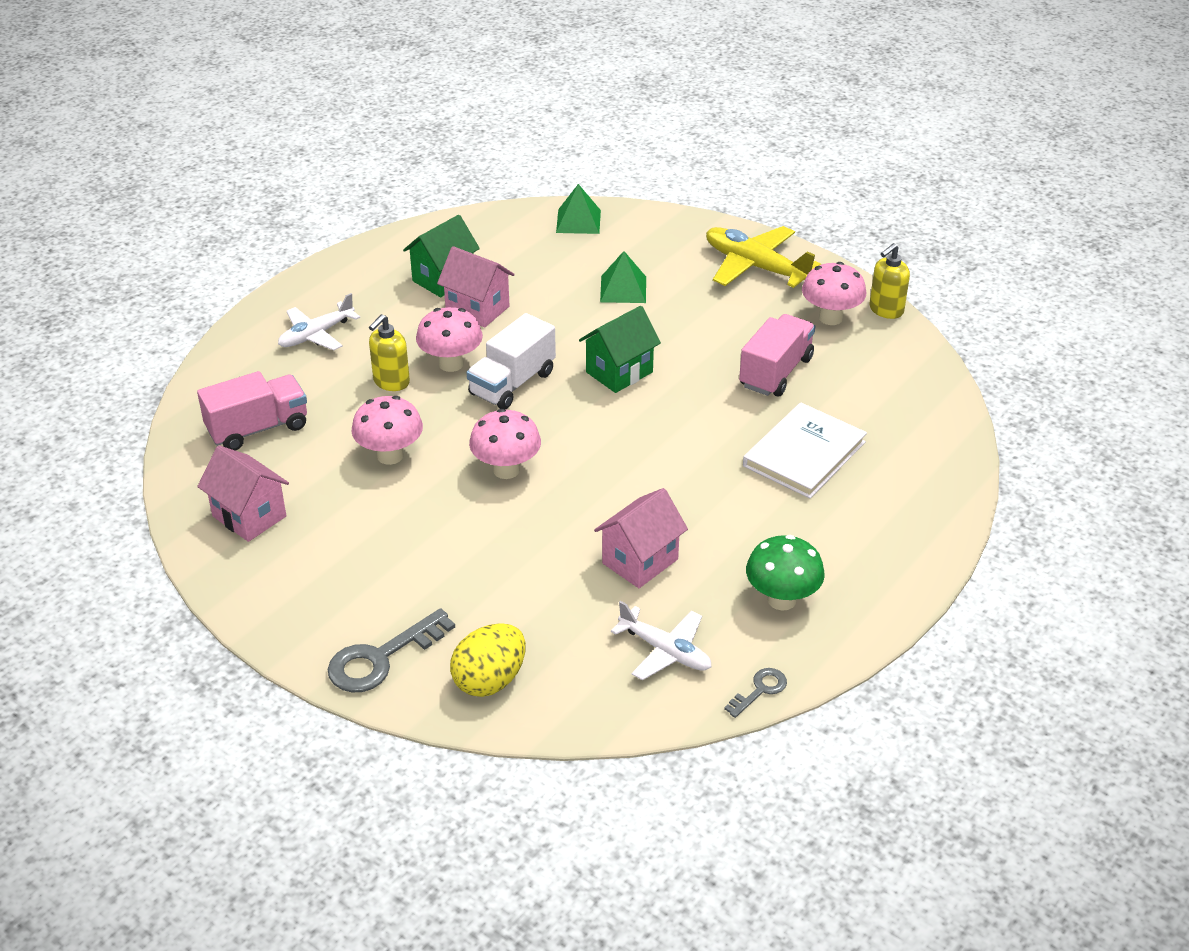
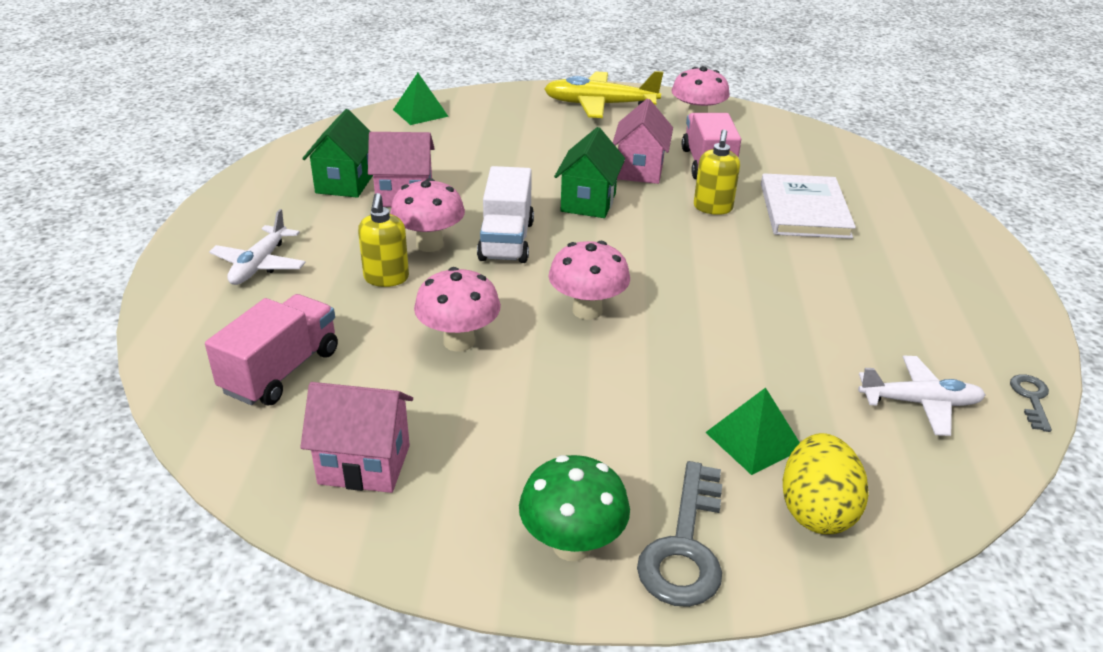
camera: 35 degrees left, 5 degrees down
pink house [594,488,688,588] -> pink house moved to [613,99,673,184]
green pyramid [600,251,646,303] -> green pyramid moved to [705,387,800,475]
green mushroom [746,535,825,611] -> green mushroom moved to [519,455,630,561]
yellow soap dispenser [870,243,910,319] -> yellow soap dispenser moved to [694,129,740,215]

